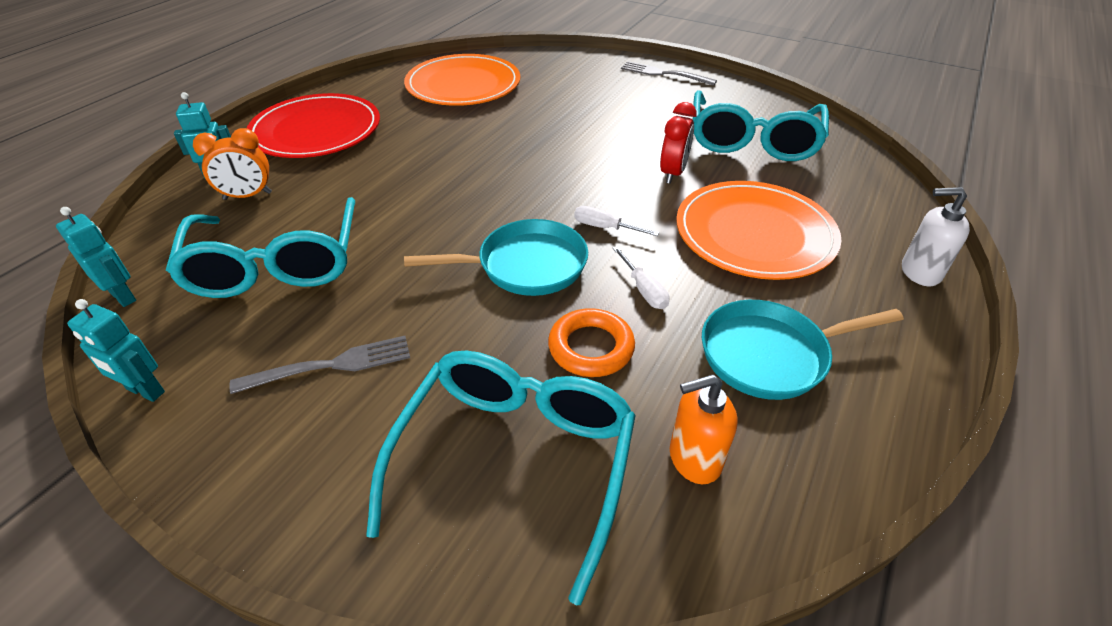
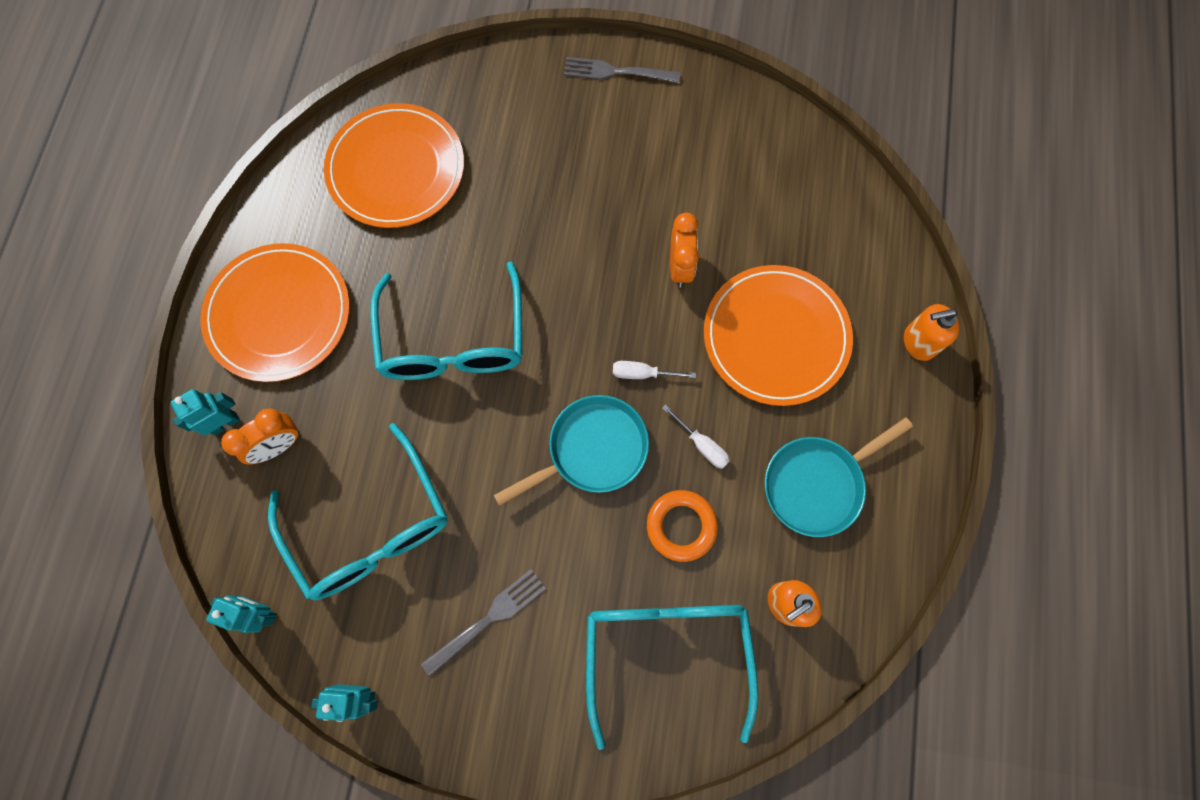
camera: 20 degrees left, 30 degrees up
red plate [247,93,380,158] -> orange plate [200,243,350,382]
red clock [660,102,697,184] -> orange clock [670,213,699,288]
turquoise glasses [693,91,829,161] -> turquoise glasses moved to [370,261,522,380]
white soap dispenser [902,187,970,286] -> orange soap dispenser [904,304,959,361]

